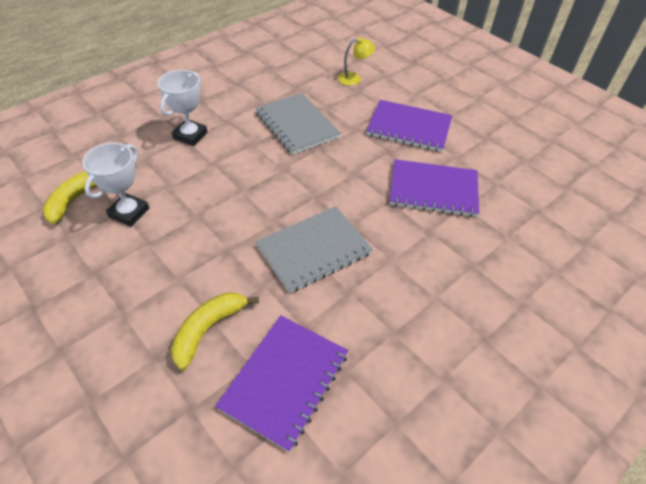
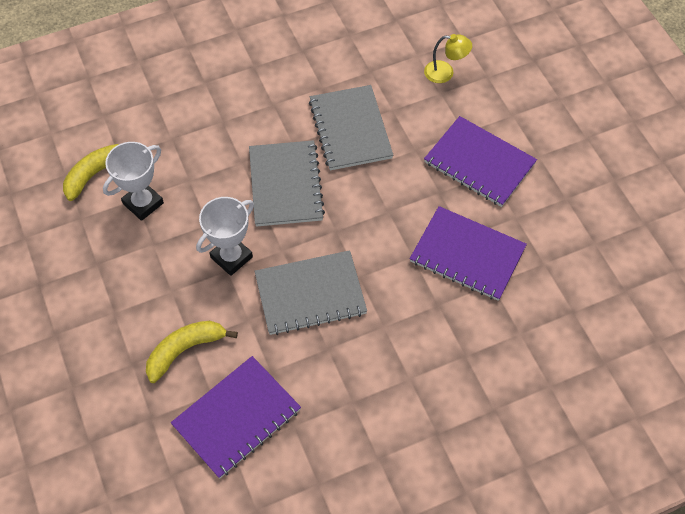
camera: 20 degrees right, 10 degrees up
white trophy [158,70,207,146] -> white trophy moved to [196,197,254,276]
none -> grey notebook [249,140,325,227]

